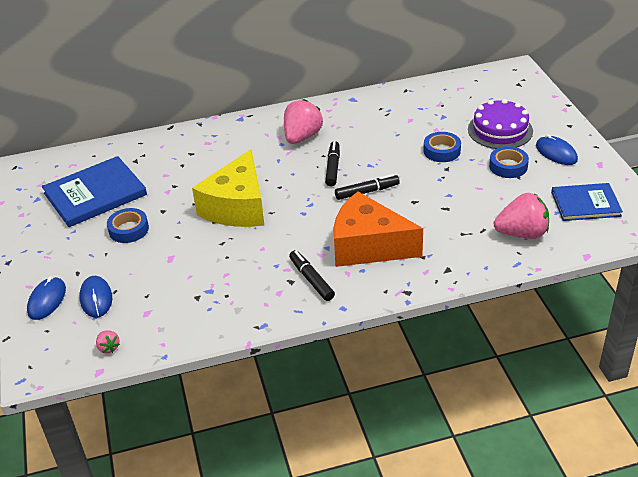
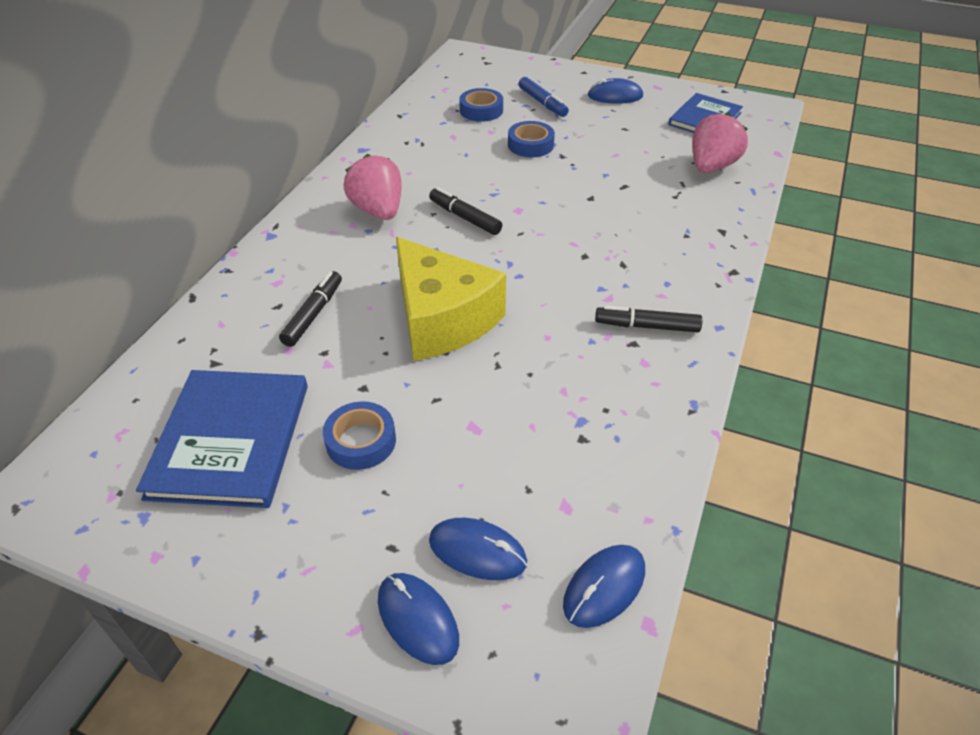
camera: 55 degrees left, 5 degrees up
pink strawberry [96,331,120,353] -> blue mouse [563,545,645,628]
orange cheese [333,192,423,267] -> none
black marker [335,174,400,200] -> black marker moved to [279,271,342,347]
purple cake [468,99,533,149] -> blue marker [519,77,569,117]
blue tape [489,146,529,178] -> blue tape moved to [459,88,503,122]

